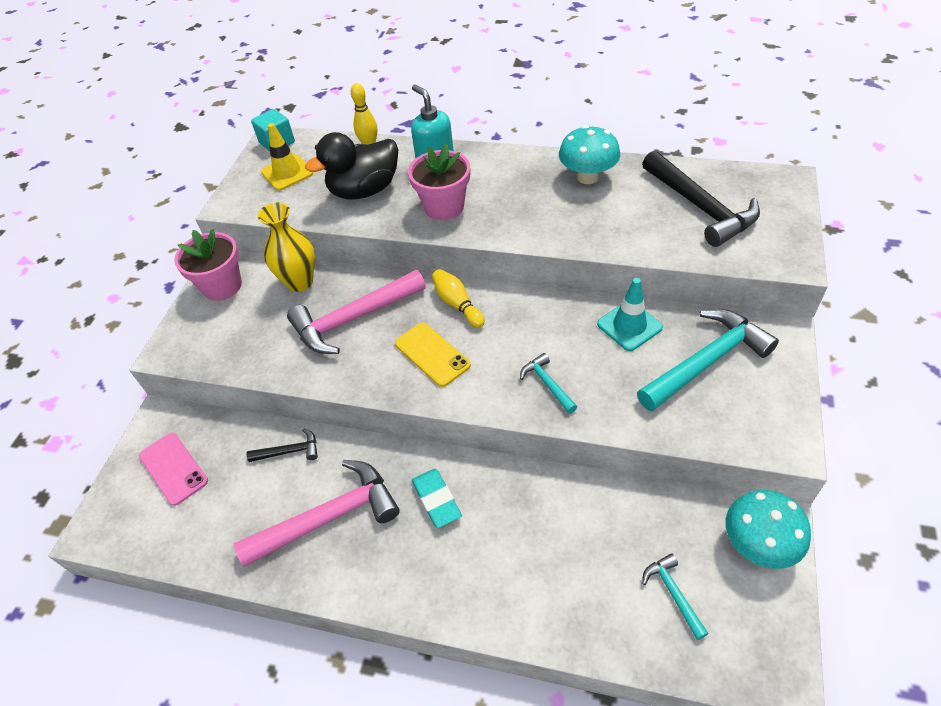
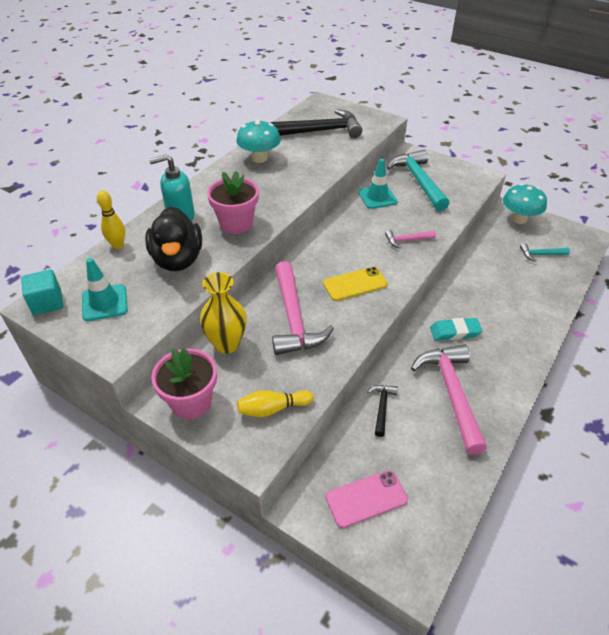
camera: 75 degrees left, 5 degrees down
yellow traffic cone [261,123,313,191] -> turquoise traffic cone [82,258,128,321]
yellow bowling pin [432,269,485,328] -> yellow bowling pin moved to [237,390,314,417]
turquoise hammer [520,353,577,414] -> pink hammer [385,230,436,249]

